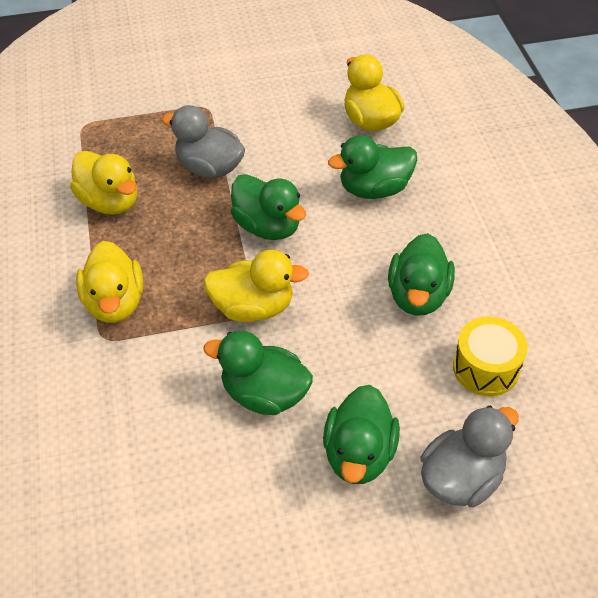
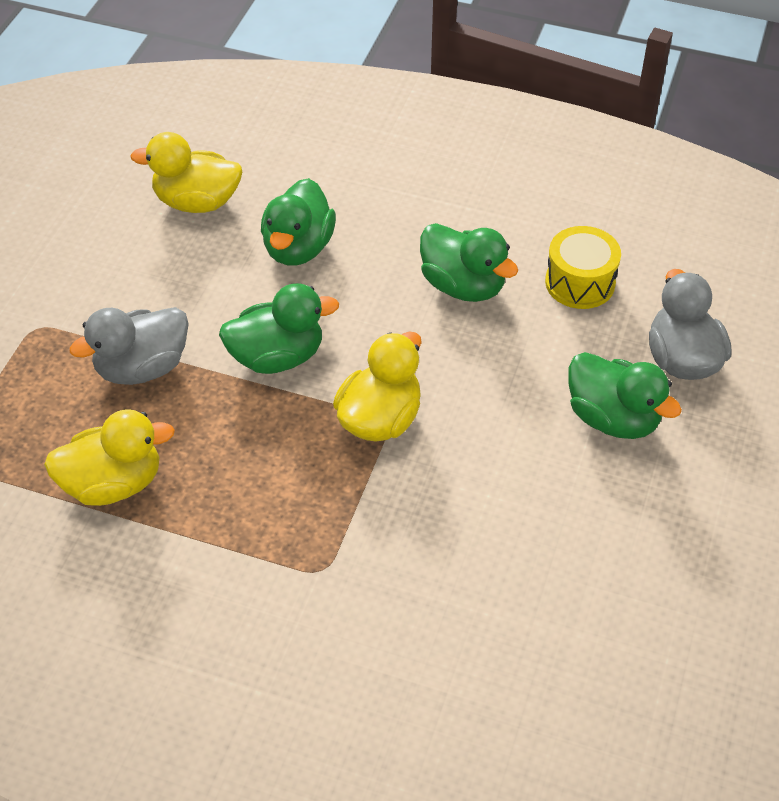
camera: 60 degrees left, 0 degrees up
yellow duck [76,241,144,323] -> none
green duck [203,330,313,415] -> none

